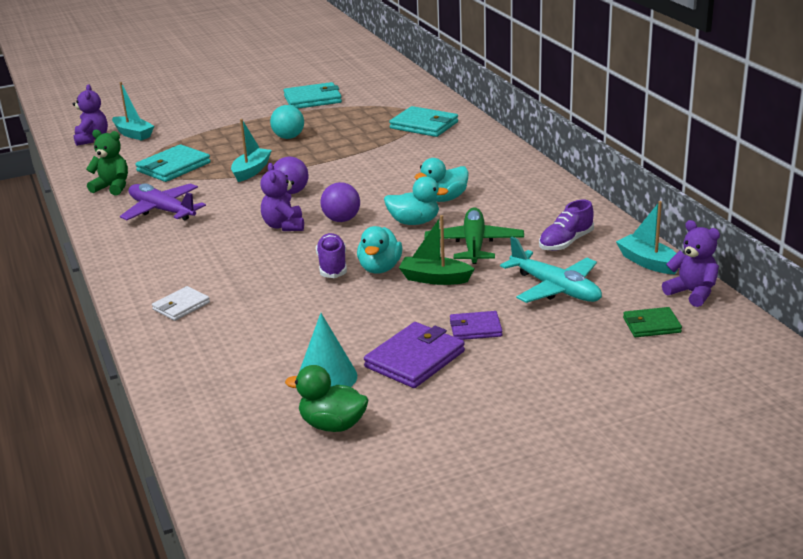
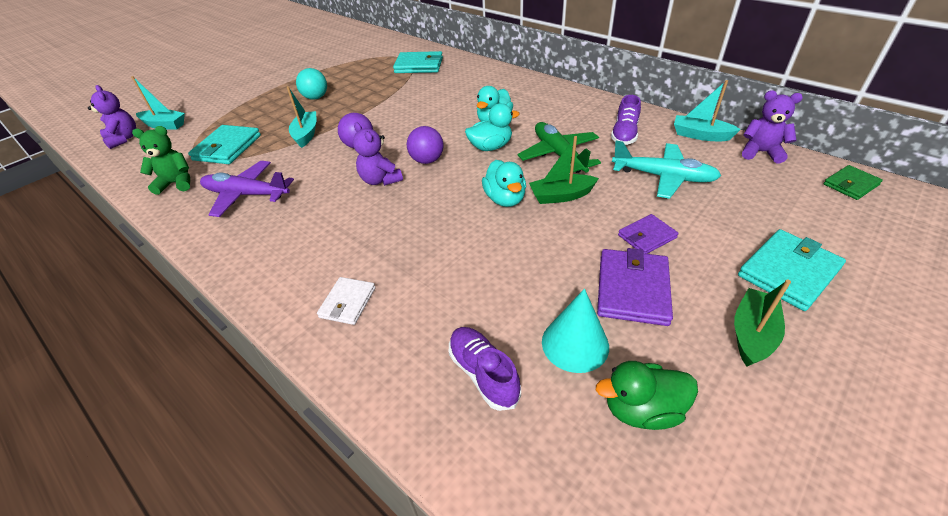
camera: 25 degrees left, 15 degrees up
turquoise wallet [283,82,342,109] -> turquoise wallet moved to [738,229,846,311]
purple shoe [316,233,347,278] -> purple shoe moved to [449,327,521,411]
green wallet [623,307,682,337] -> green wallet moved to [824,165,883,200]
none -> green boat [734,280,791,367]

